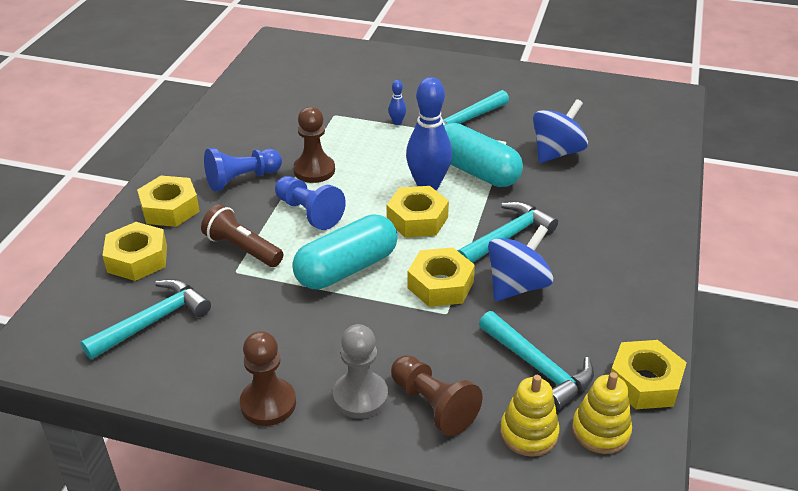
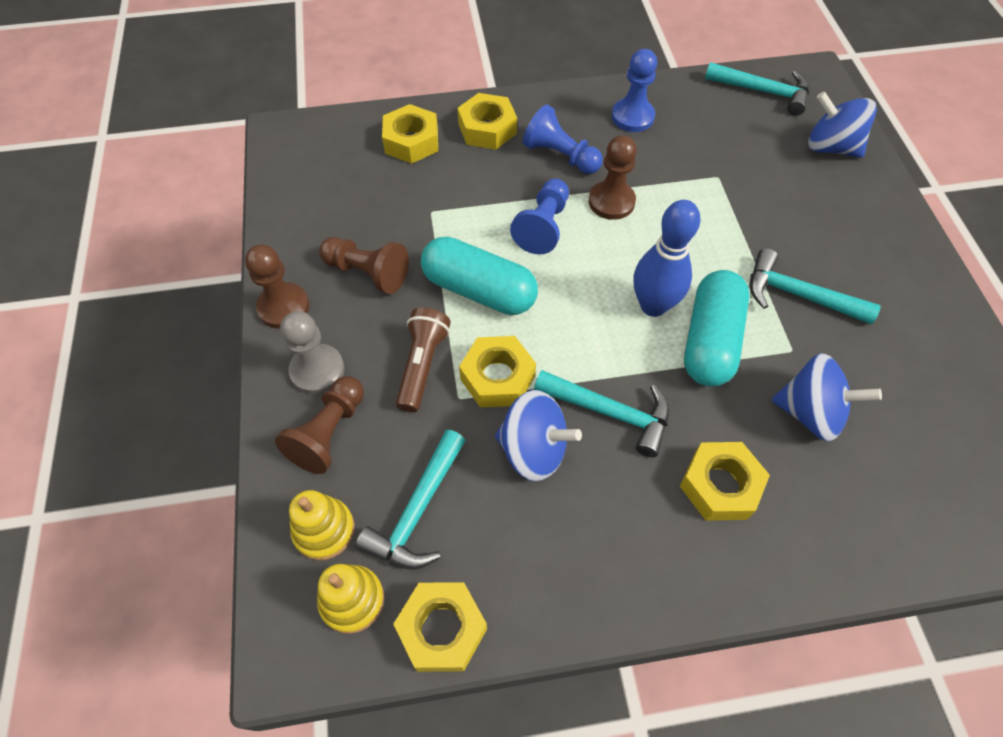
camera: 65 degrees right, 20 degrees up
turquoise hammer [80,279,211,360] -> turquoise hammer moved to [705,62,809,116]
brown flashlight [201,204,284,267] -> brown flashlight moved to [396,308,451,412]
yellow nut [387,186,449,238] -> yellow nut moved to [680,442,770,521]
blue bowling pin [388,80,406,125] -> none
none -> brown pawn [319,237,409,294]
none -> blue pawn [611,49,657,132]
none -> blue spinning top [808,91,877,158]

